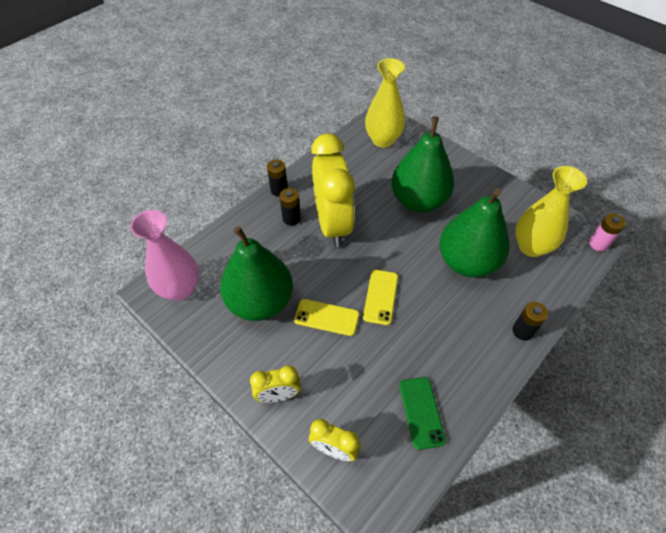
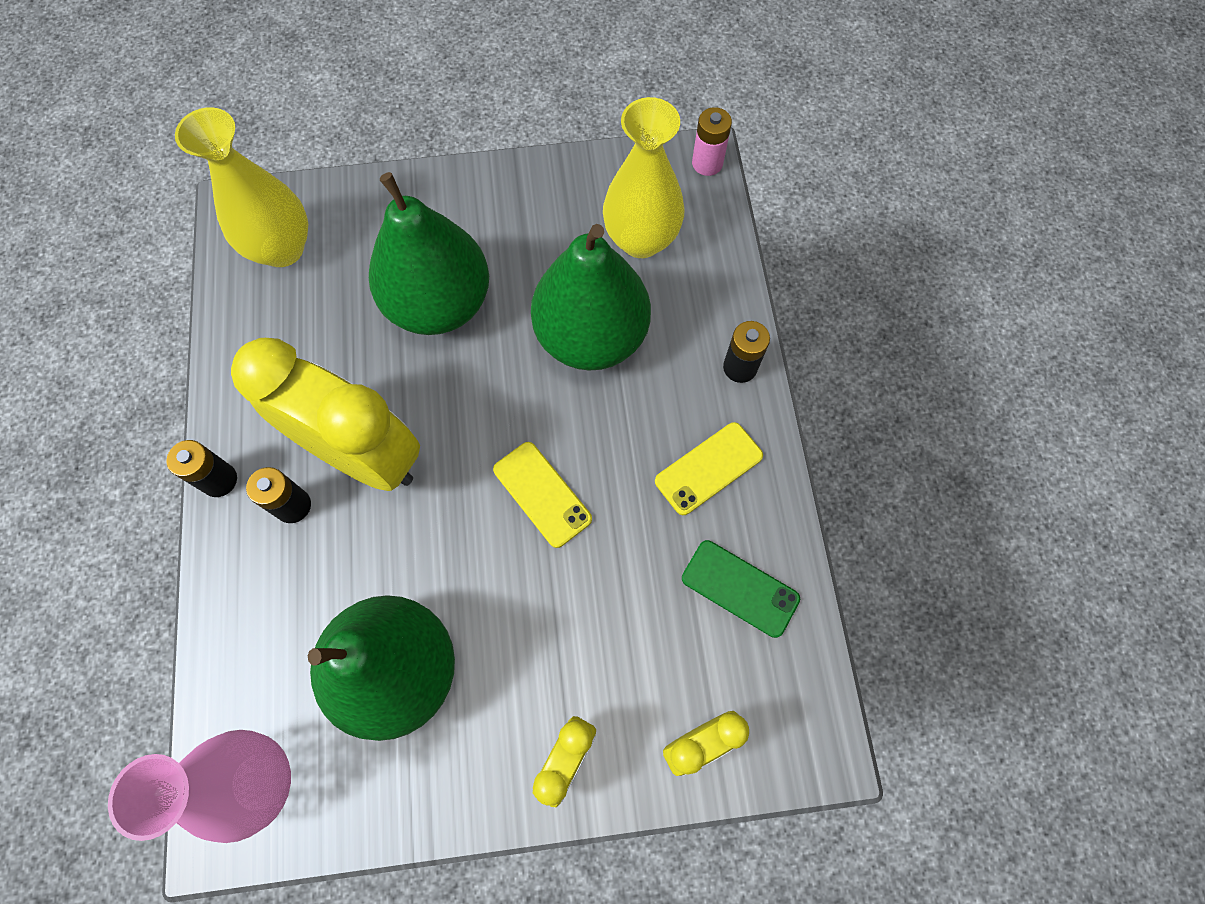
camera: 50 degrees left, 15 degrees up
yellow phone [294,299,360,336] -> yellow phone moved to [655,422,763,515]

